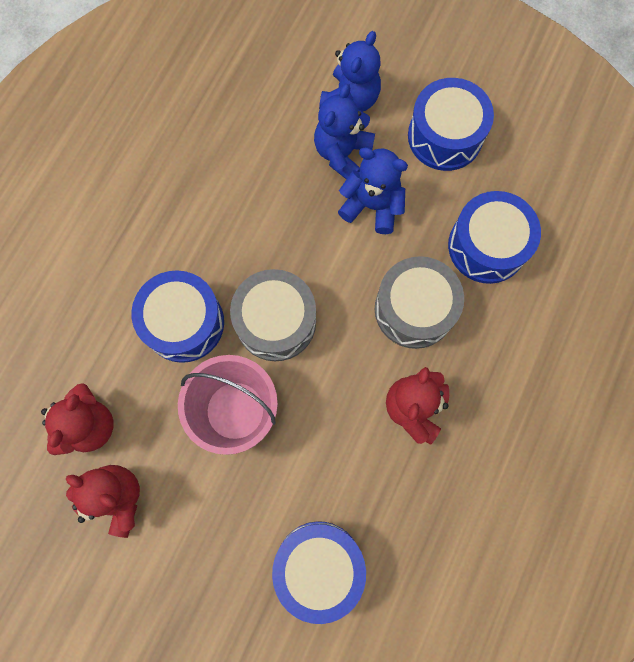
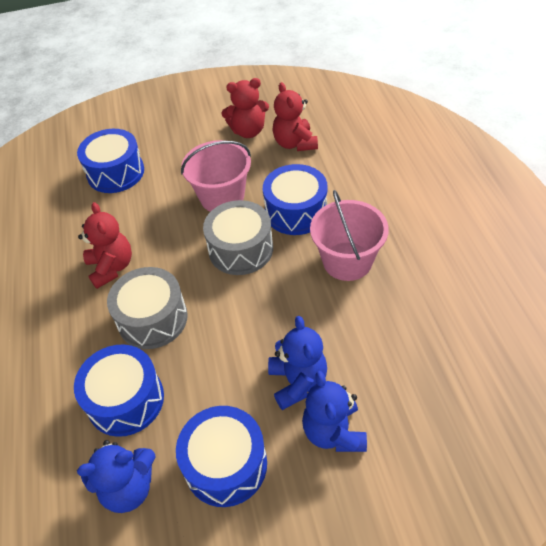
camera: 145 degrees right, 25 degrees down
blue teddy bear [338,147,408,234] -> blue teddy bear moved to [77,440,156,513]
none -> pink bucket [310,190,389,281]

